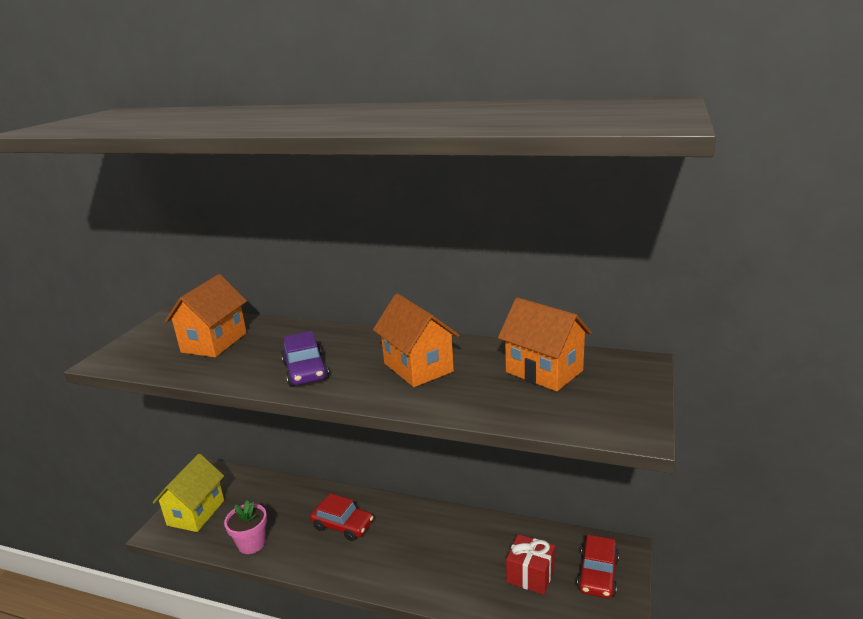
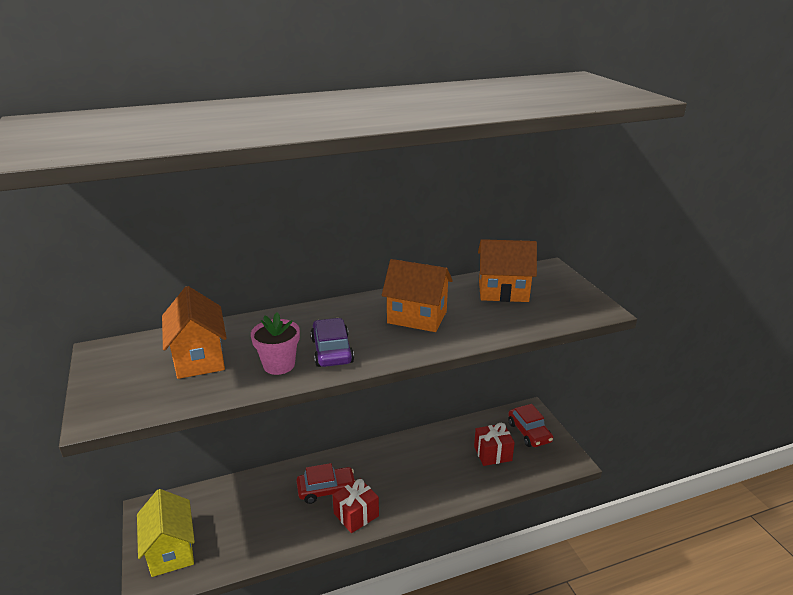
camera: 40 degrees left, 5 degrees up
pink flower pot [224,500,267,554] -> pink flower pot moved to [251,313,300,375]
purple car [281,331,329,387] -> purple car turned 135 degrees counterclockwise [311,318,354,367]
none -> red gift [332,478,379,533]

